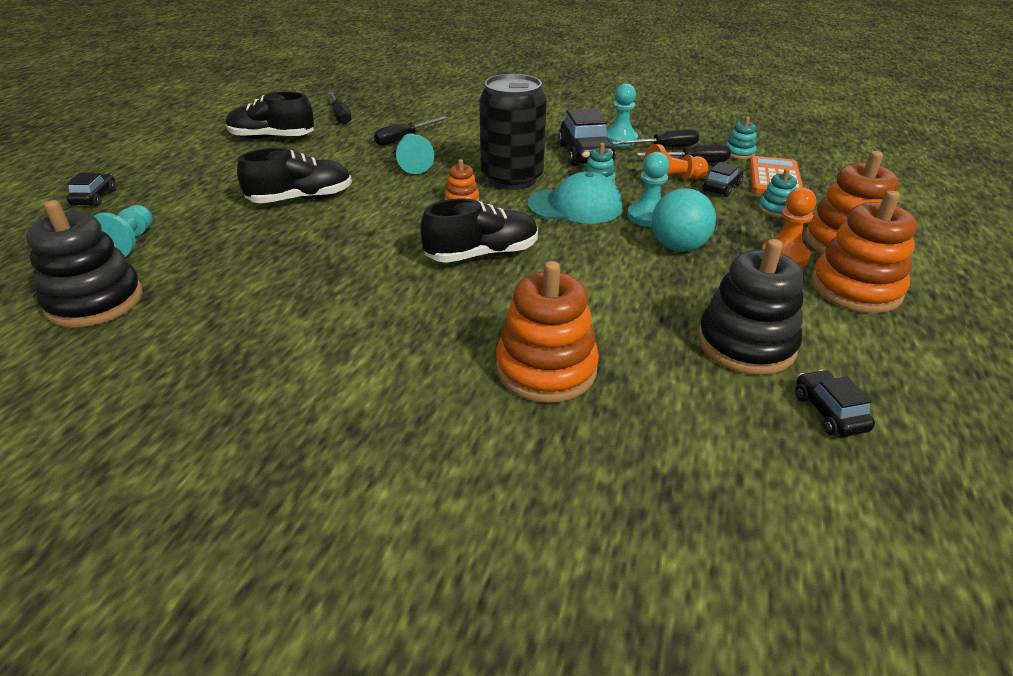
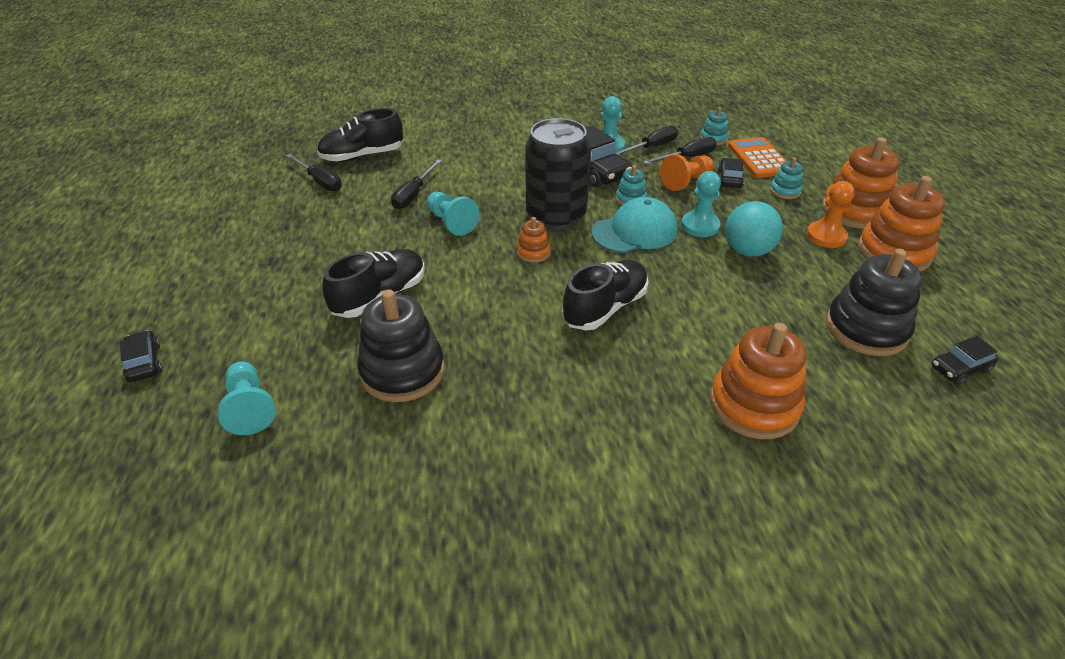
camera: 25 degrees left, 5 degrees up
black stacking toy [26,200,143,328] -> black stacking toy moved to [357,289,445,402]
black shoe [226,92,314,139] -> black shoe moved to [317,108,403,162]
black car [795,370,875,437] -> black car turned 75 degrees counterclockwise [932,336,999,385]

